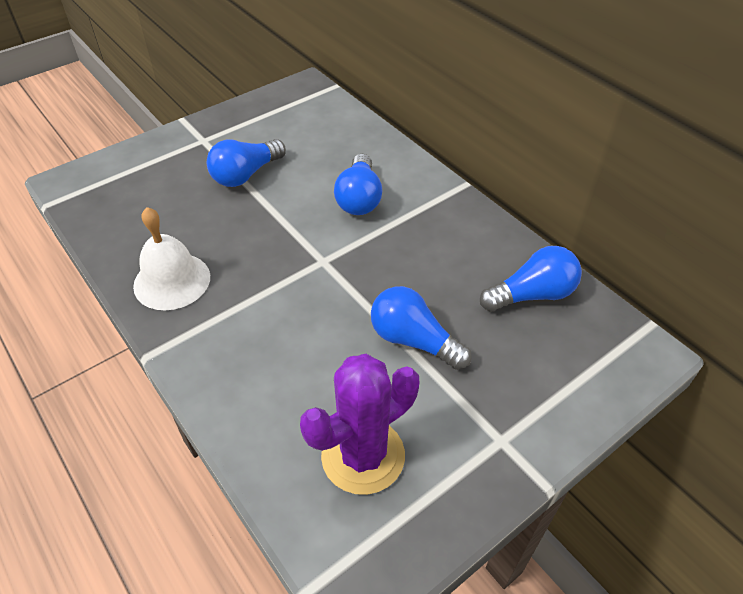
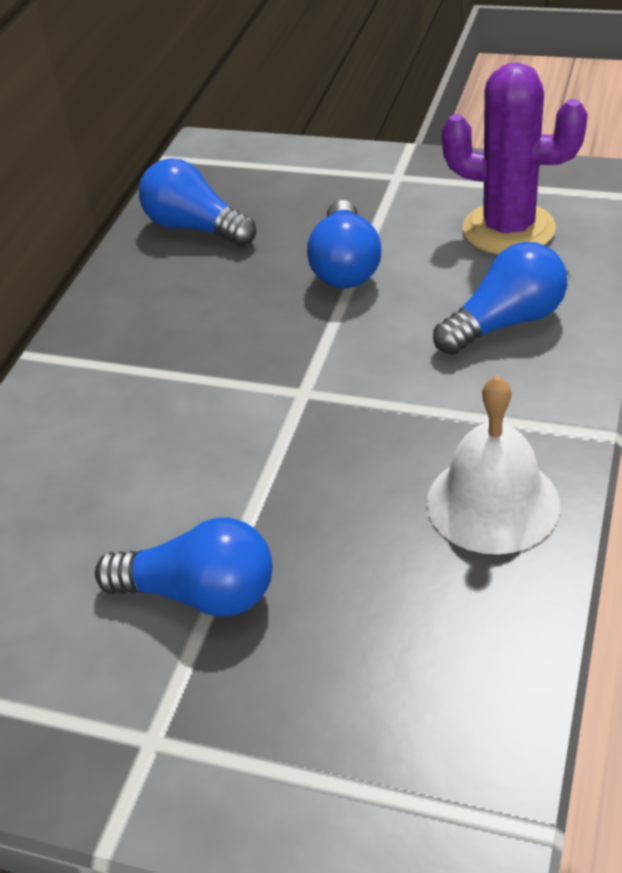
camera: 120 degrees left, 5 degrees down
blue light bulb [334,154,382,215] -> blue light bulb moved to [433,242,567,355]

